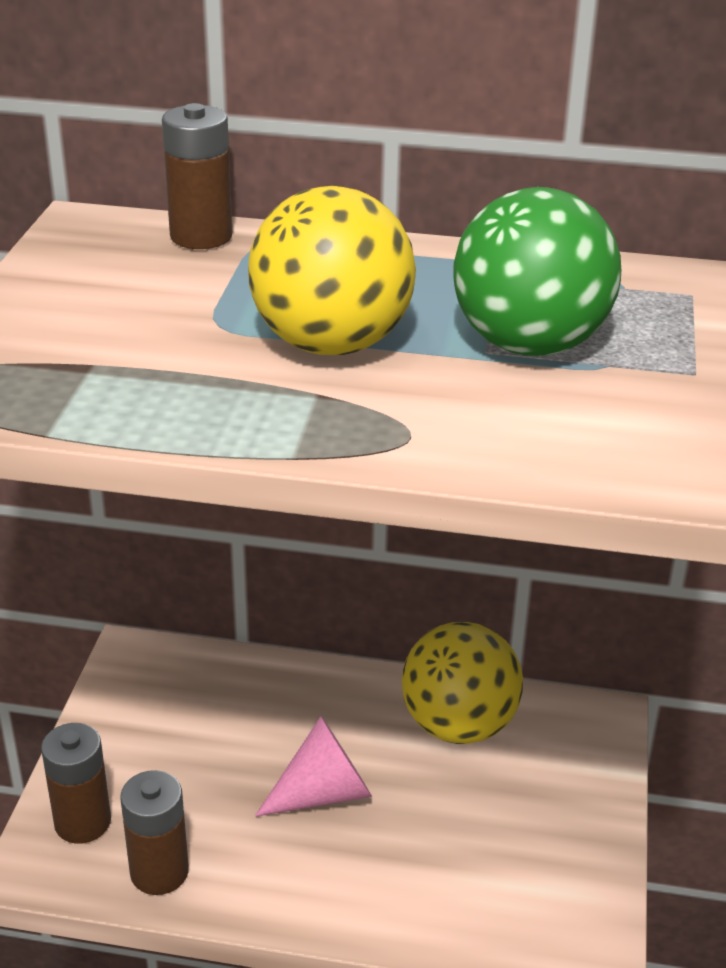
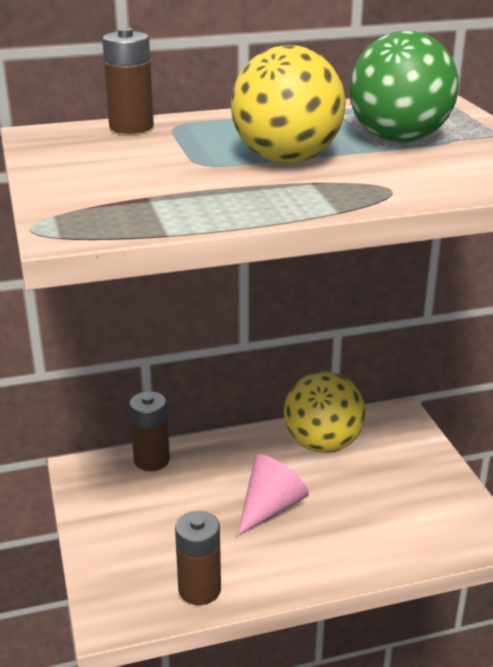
camera: 25 degrees left, 5 degrees down
brown battery [41,723,111,844] -> brown battery moved to [129,391,170,471]

